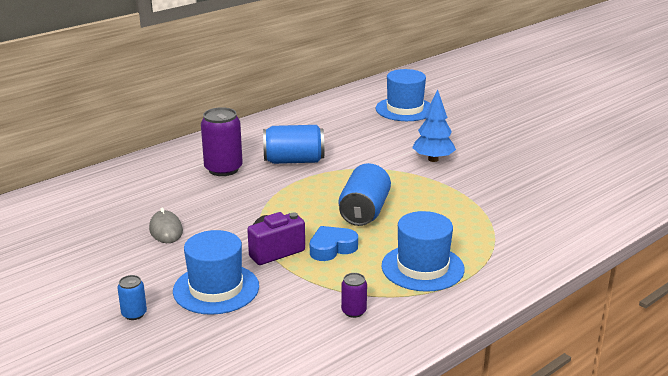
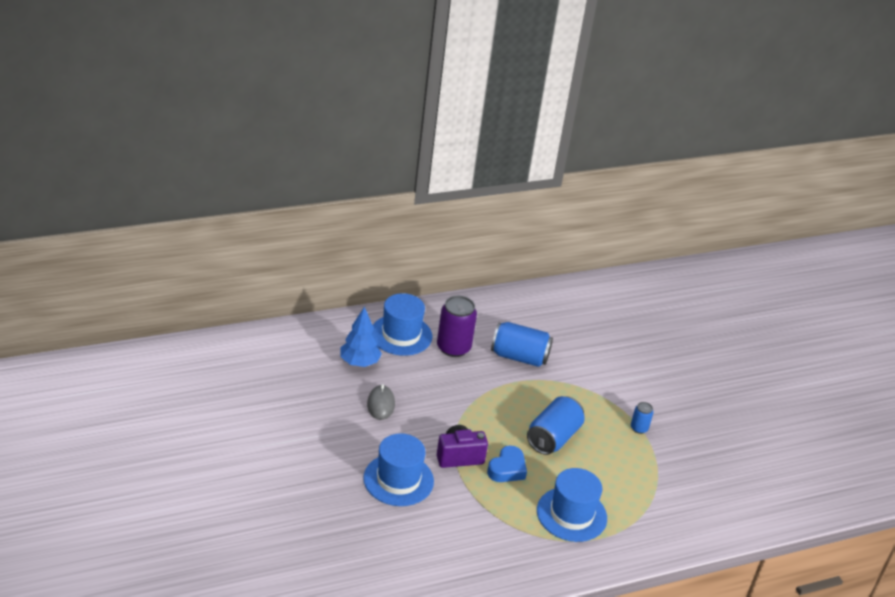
camera: 15 degrees right, 10 degrees up
blue can [117,275,147,320] -> blue can moved to [631,402,653,434]
blue heart [310,226,358,261] -> blue heart turned 135 degrees clockwise [487,446,527,482]
purple can [341,273,367,318] -> none
blue hat [376,69,431,121] -> blue hat moved to [372,293,432,356]
blue tree [412,89,456,162] -> blue tree moved to [340,306,382,367]

